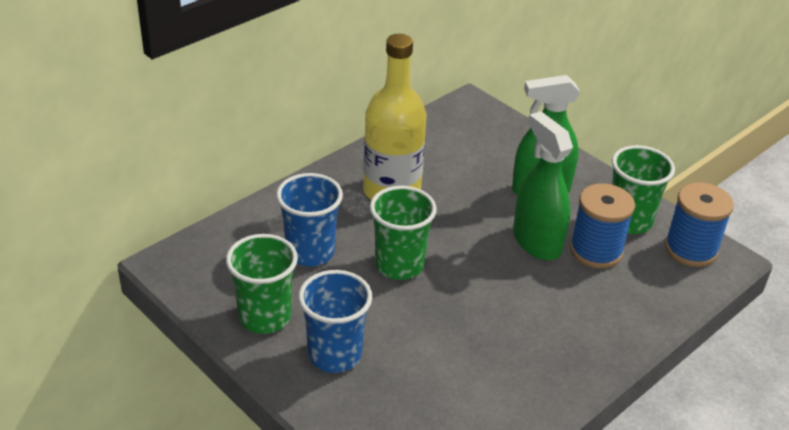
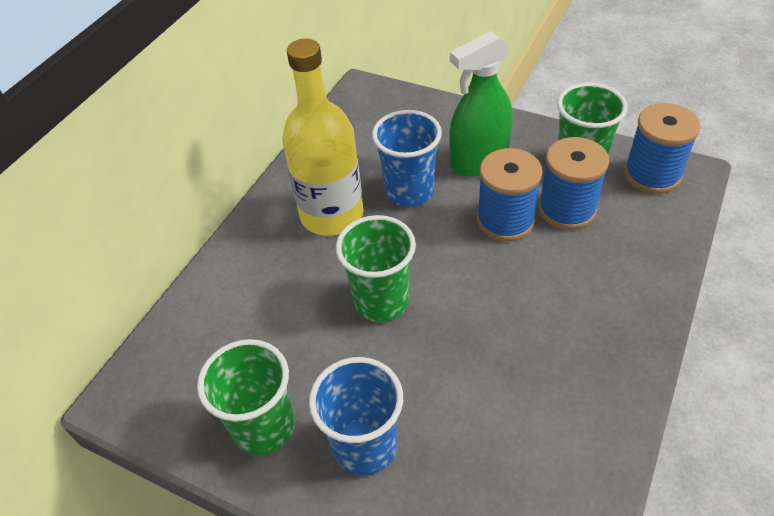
camera: 15 degrees left, 10 degrees up
blue cup [276,173,343,266] -> blue cup moved to [372,110,442,207]
green spray bottle [513,111,573,260] -> blue spool [477,148,543,241]

